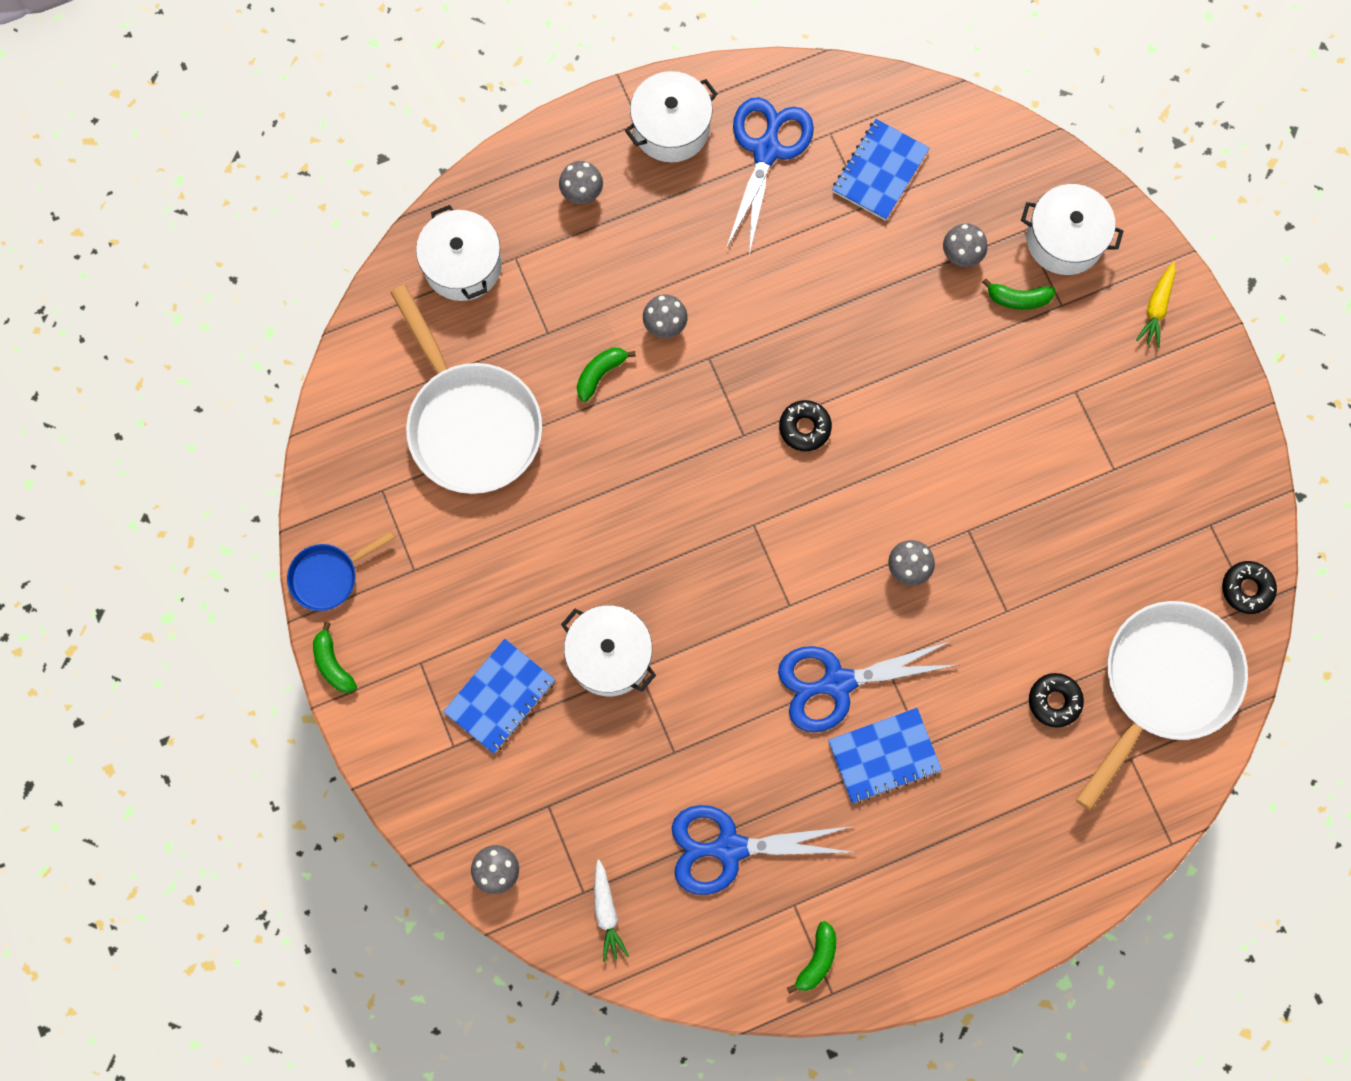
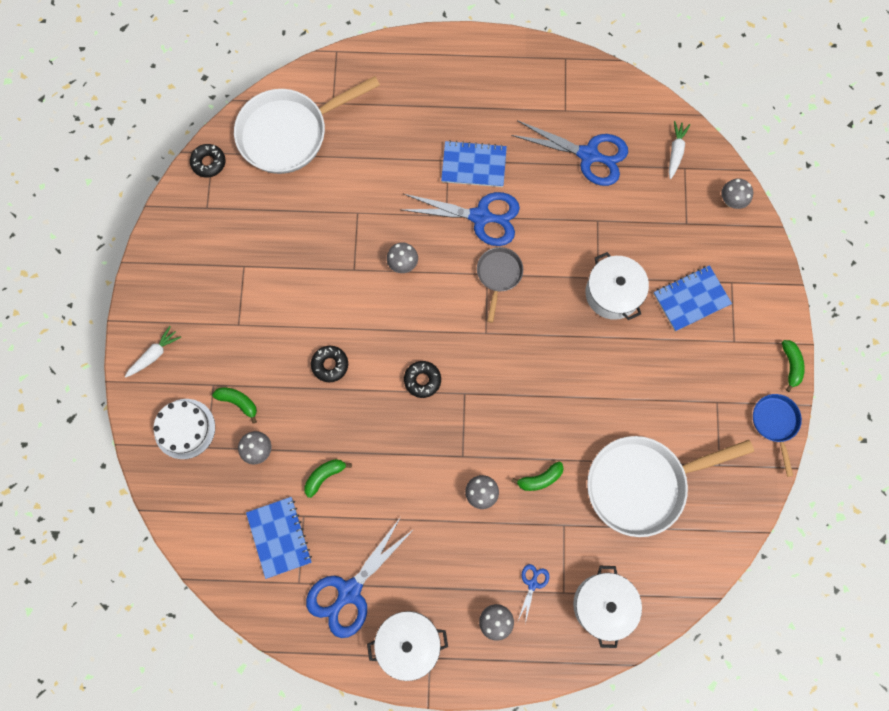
camera: 155 degrees left, 0 degrees up
blue pan [287,531,395,611] -> blue pan turned 90 degrees counterclockwise [753,394,802,477]
white pan [390,285,542,494] -> white pan turned 105 degrees counterclockwise [587,436,754,537]
green banana [787,921,836,994] -> green banana moved to [304,459,352,498]
blue notebook [832,119,930,221] -> blue notebook turned 75 degrees counterclockwise [246,497,312,579]
white pot [1021,184,1123,275] -> white cake [153,399,215,459]
black donut [1029,673,1084,728] -> black donut moved to [311,346,348,382]
yellow carrot [1136,262,1176,348] -> white carrot [125,326,181,378]
none -> grey pan [477,247,523,323]
none -> blue scissors [517,564,549,624]

